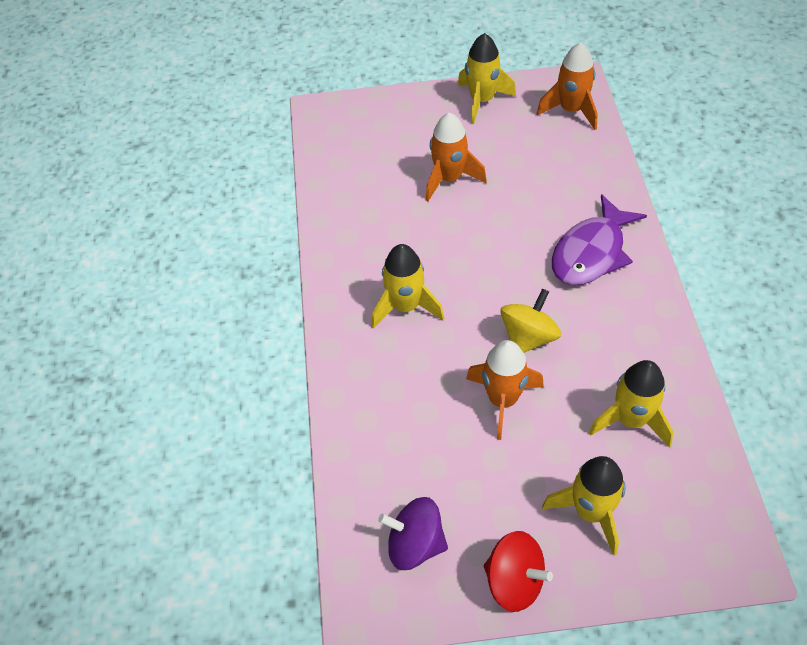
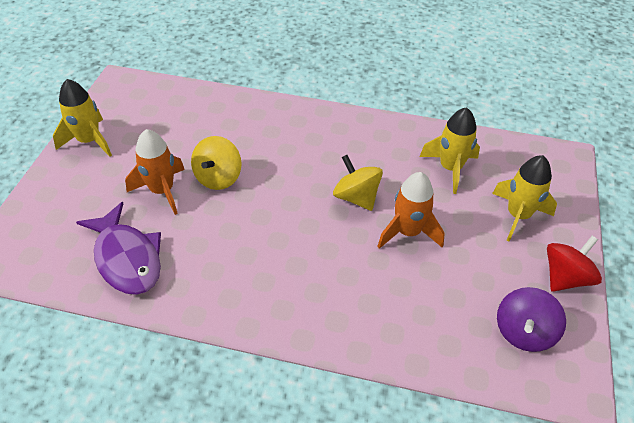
camera: 75 degrees left, 5 degrees down
yellow rocket [371,244,444,329] -> none
orange rocket [537,42,598,130] -> none
purple fish [552,194,647,285] -> purple fish moved to [76,202,161,295]
none -> yellow spinning top [191,136,242,190]

